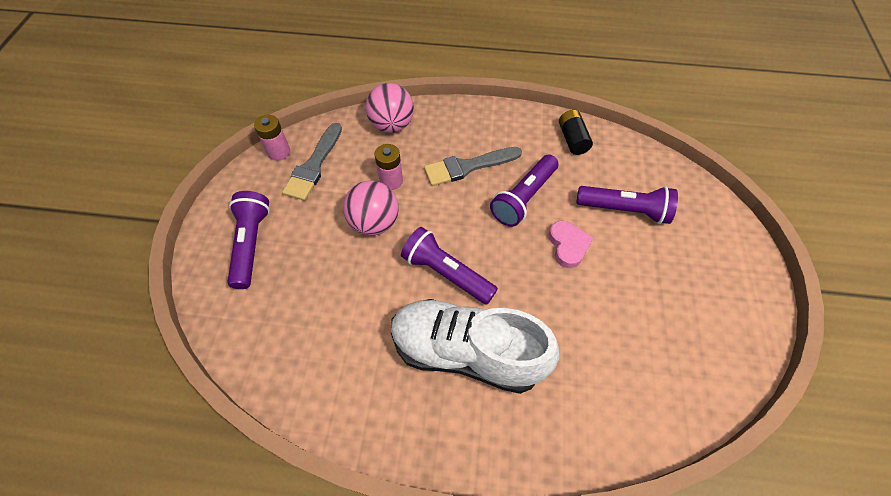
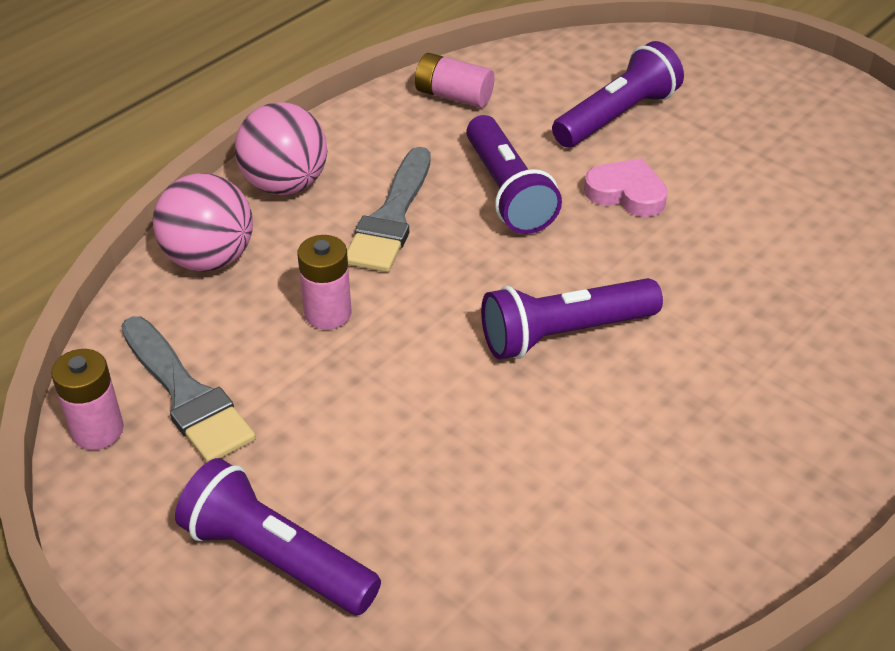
camera: 55 degrees left, 15 degrees down
pink ball [343,181,399,236] -> pink ball moved to [235,102,327,195]
white shoe [391,299,559,394] -> none
black battery [559,110,593,155] -> pink battery [415,53,495,108]

